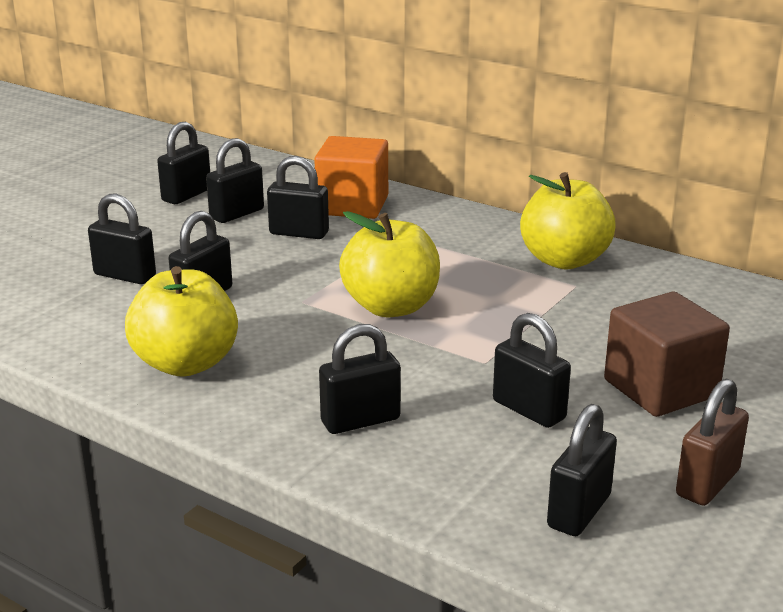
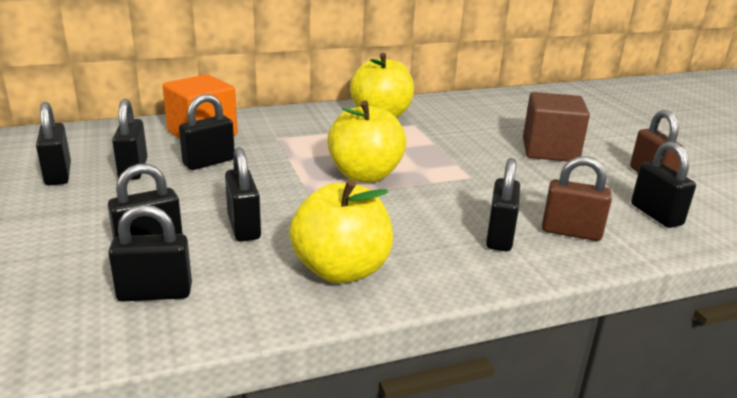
camera: 55 degrees left, 0 degrees up
black padlock [493,313,571,428] -> black padlock moved to [108,205,192,302]
none -> brown padlock [542,156,612,241]

